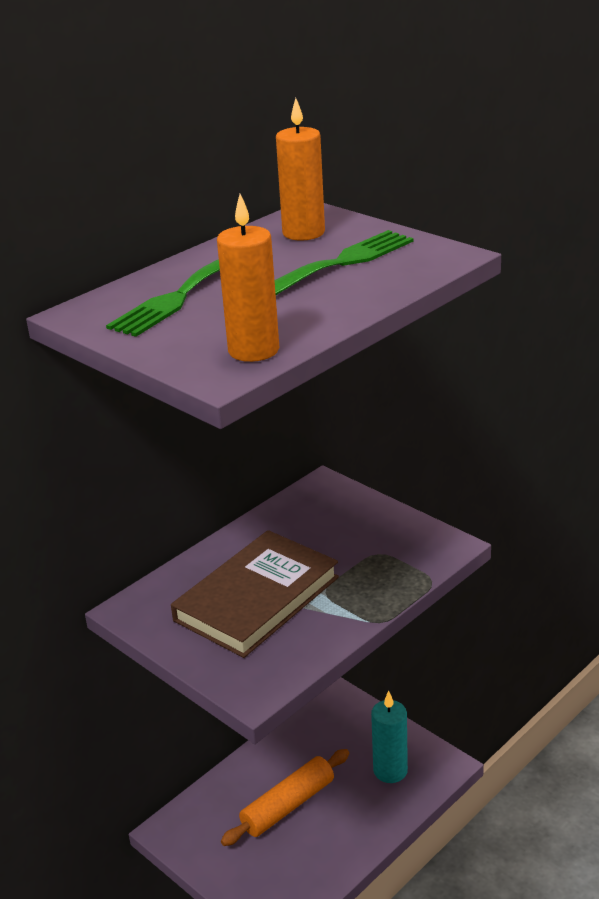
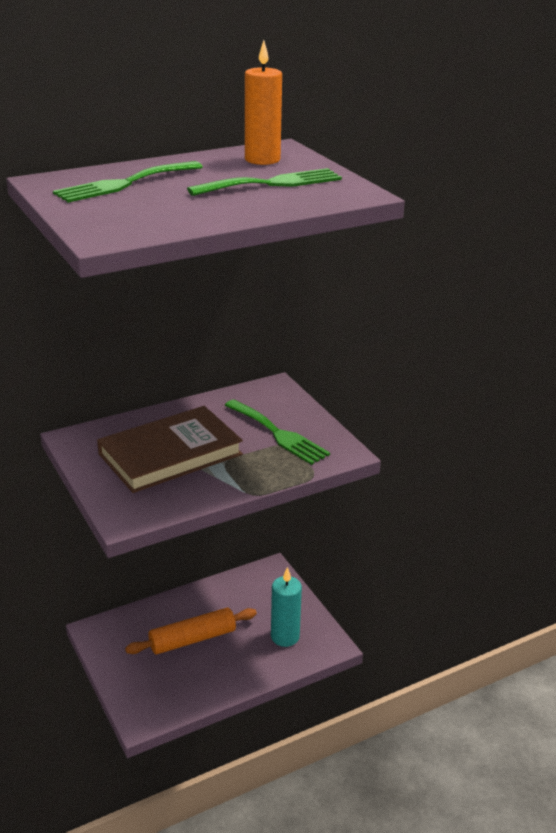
camera: 15 degrees right, 0 degrees up
orange candle [217,194,279,362] -> none
none -> green fork [224,399,330,465]

